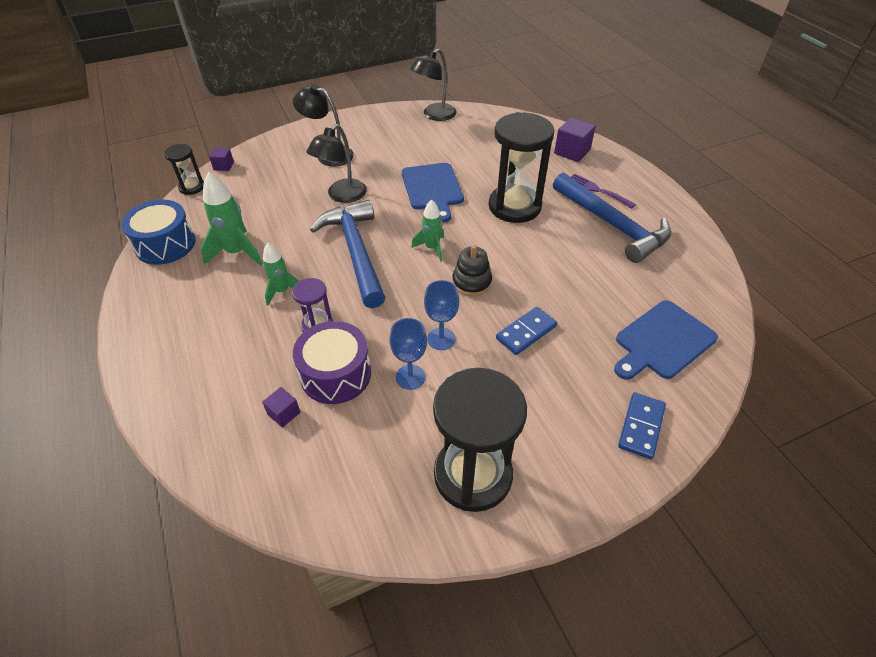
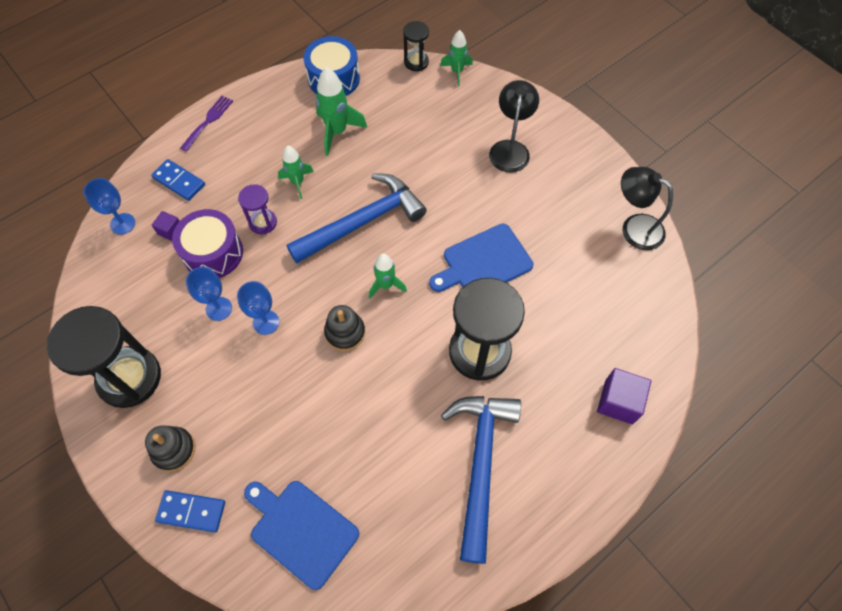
camera: 75 degrees right, 15 degrees up
purple cube [209,148,234,171] -> green rocket [440,30,473,86]
black lamp [306,124,367,203] -> none
blue domino [496,307,557,355] -> blue domino moved to [151,159,205,201]
blue hammer [553,173,671,263] -> blue hammer turned 150 degrees clockwise [441,396,521,564]
purple fork [571,174,636,209] -> purple fork moved to [180,96,233,151]
none -> blue goblet [83,178,135,235]
none -> black stacking toy [145,425,195,472]

